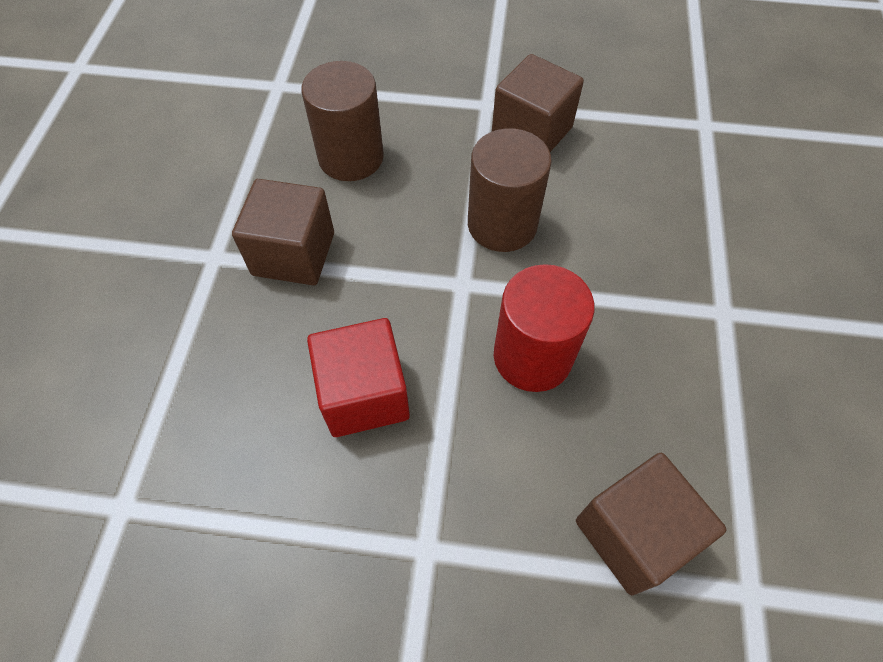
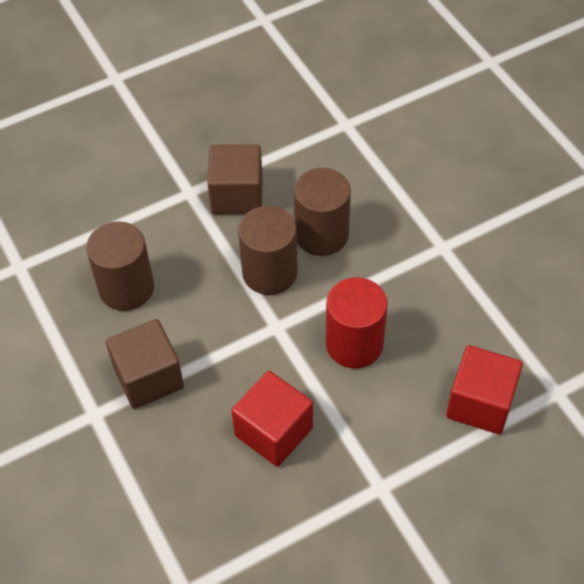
camera: 35 degrees left, 5 degrees down
brown cube [576,453,727,596] -> red cube [446,345,523,434]
none -> brown cylinder [294,168,351,256]

